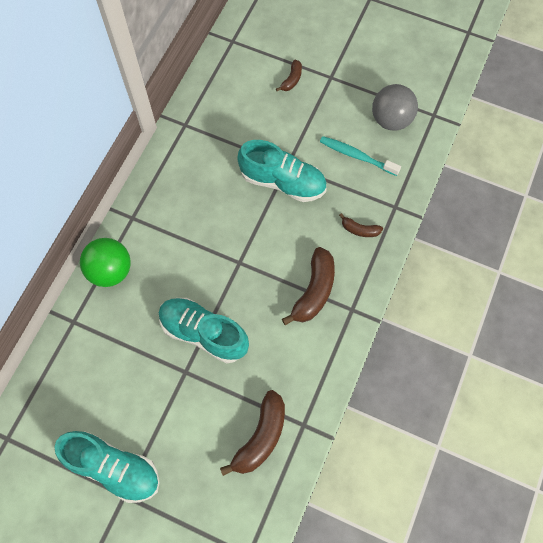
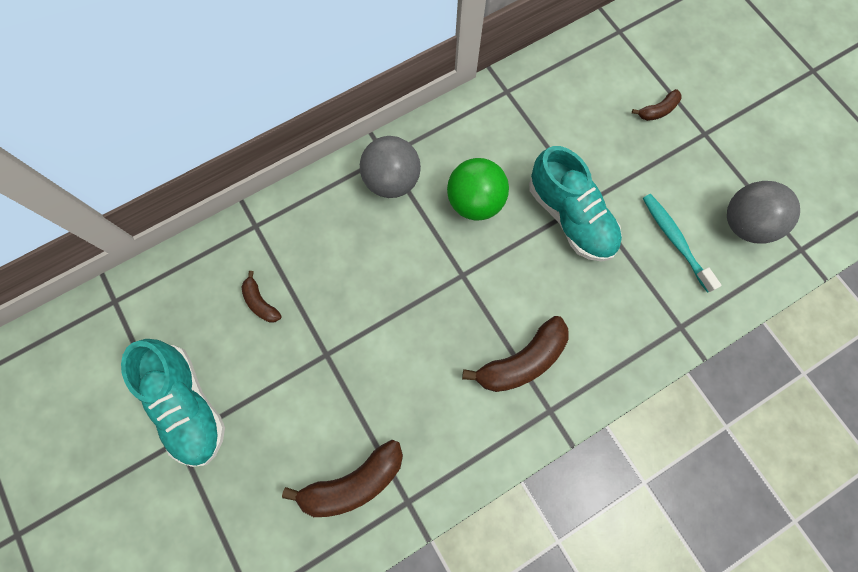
camera: 35 degrees right, 5 degrees up
green ball [80,238,131,287] -> green ball moved to [447,158,509,221]
turquoise shoe [159,298,249,363] -> none
brown banana [339,213,383,237] -> brown banana moved to [241,271,282,322]
none -> grey ball [360,136,421,198]

